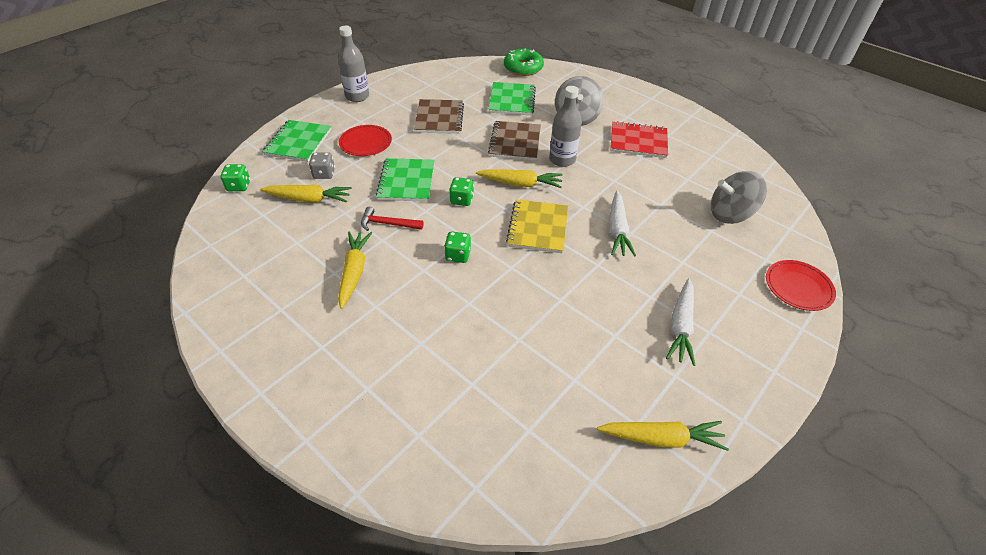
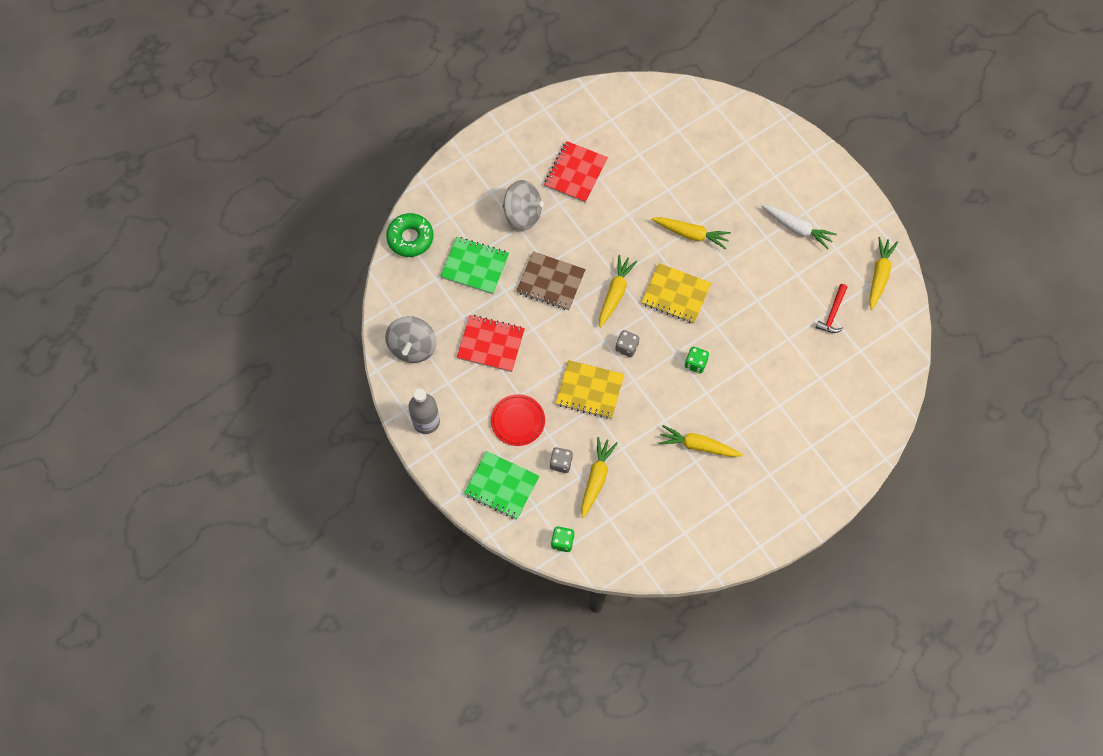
camera: 75 degrees left, 20 degrees up
red hammer [361,207,424,231] -> red hammer moved to [816,284,847,333]
green notebook [376,158,435,202] -> yellow notebook [556,360,624,419]
brown notebook [414,99,464,134] -> red notebook [457,315,525,372]
green dice [449,177,474,206] -> grey dice [615,330,639,357]
grey bottle [549,86,582,167] -> none
white carrot [609,191,636,257] -> yellow carrot [652,217,731,250]
grey spinning top [711,171,767,224] -> grey spinning top moved to [385,316,437,363]
red plate [766,260,836,311] -> none

